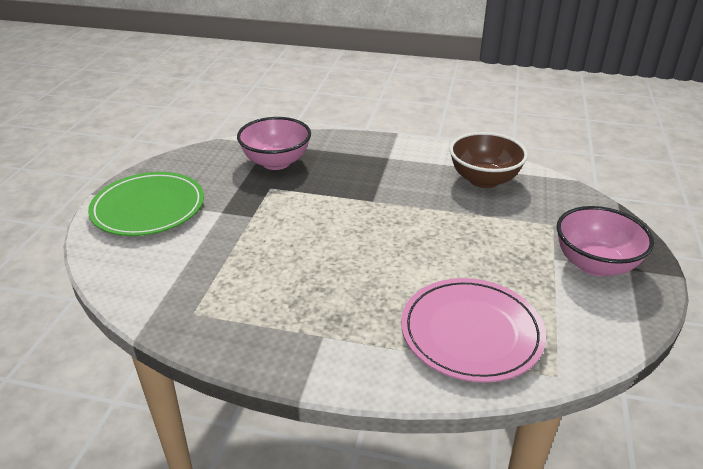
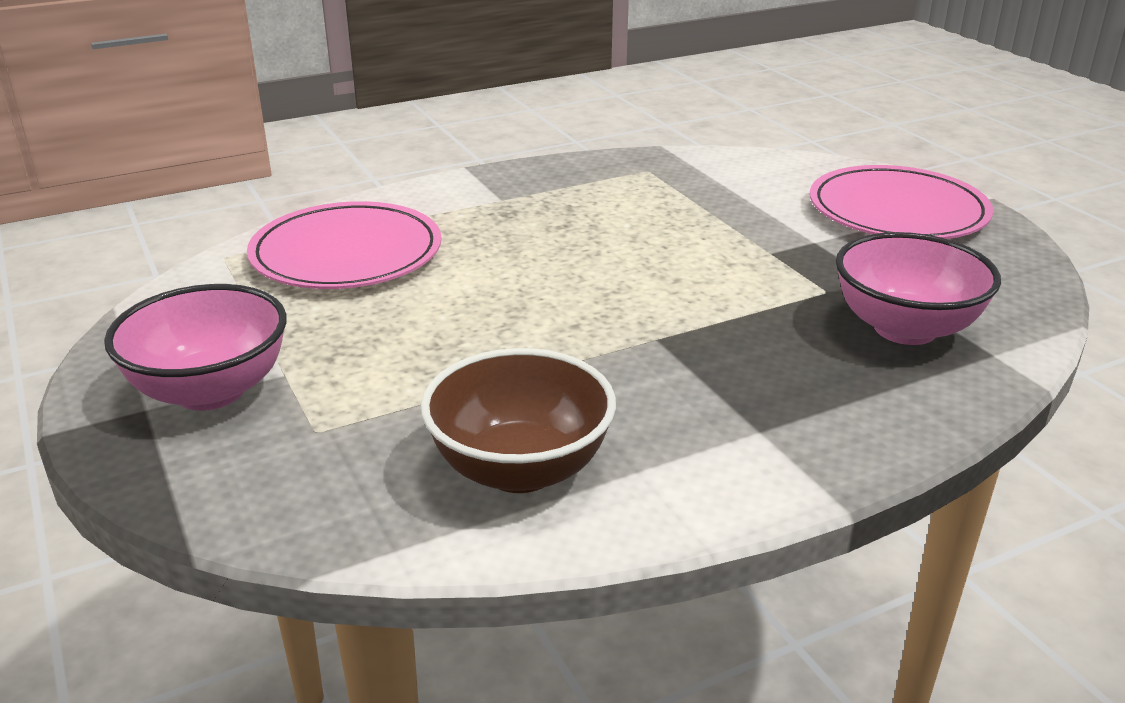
camera: 140 degrees right, 5 degrees down
green plate [88,172,204,236] -> pink plate [810,165,993,239]

